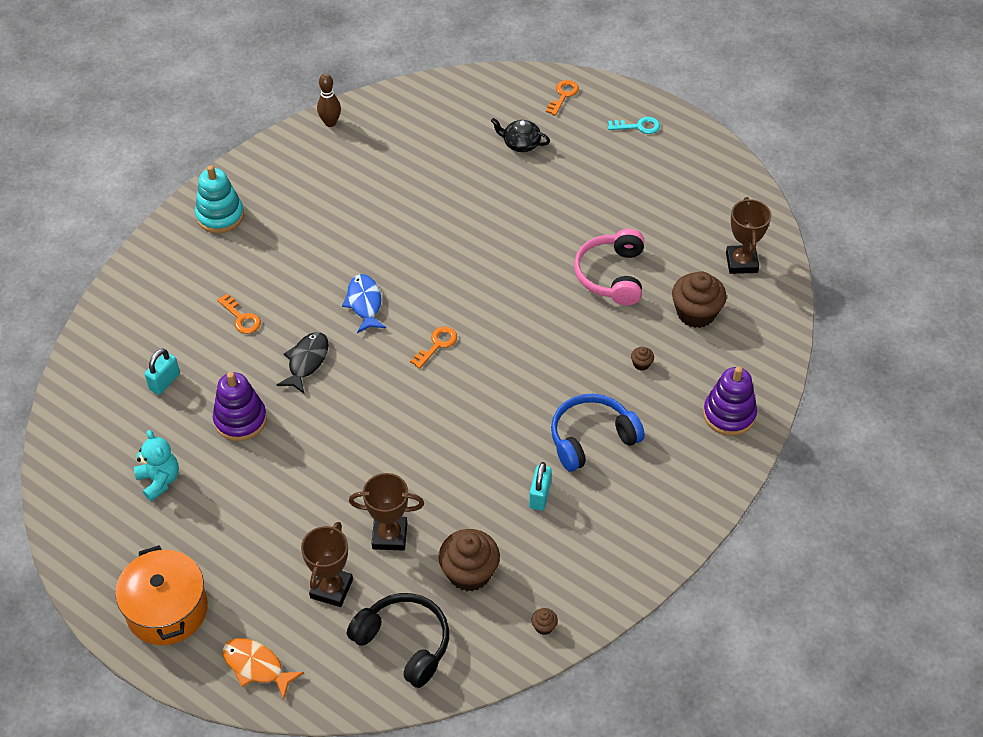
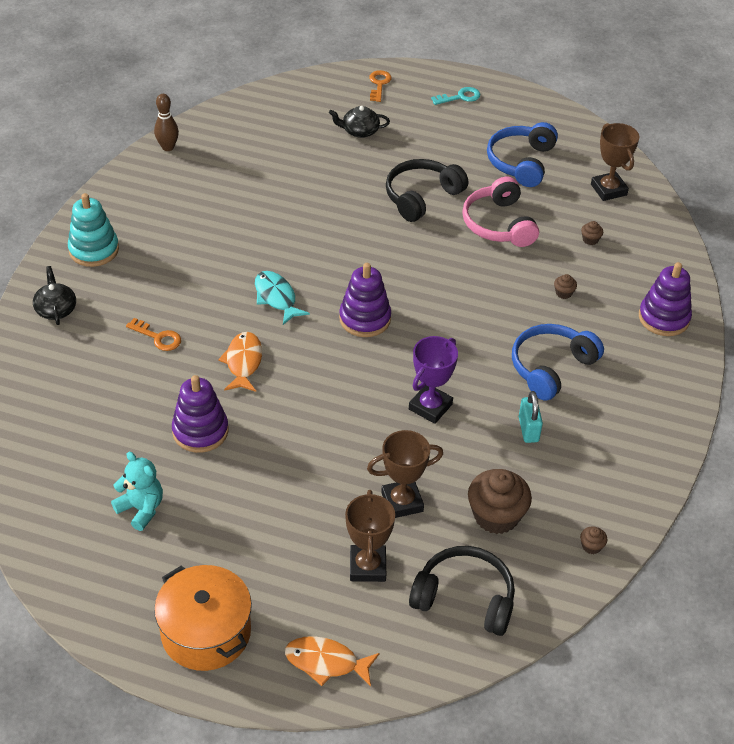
camera: 20 degrees left, 5 degrees down
turquoise padlock [145,348,180,395] -> none
black fish [277,332,329,394] -> orange fish [218,332,262,392]
blue fish [342,274,386,333] -> turquoise fish [255,271,310,325]
orange key [410,327,457,369] -> purple stacking toy [339,263,391,337]
brown cupcake [672,271,727,328] -> brown cupcake [581,221,603,245], size x0.42
none -> black teapot [33,266,76,325]
none -> black headphones [386,159,468,222]
none -> purple trophy [409,336,458,424]
none -> blue headphones [487,122,558,187]

